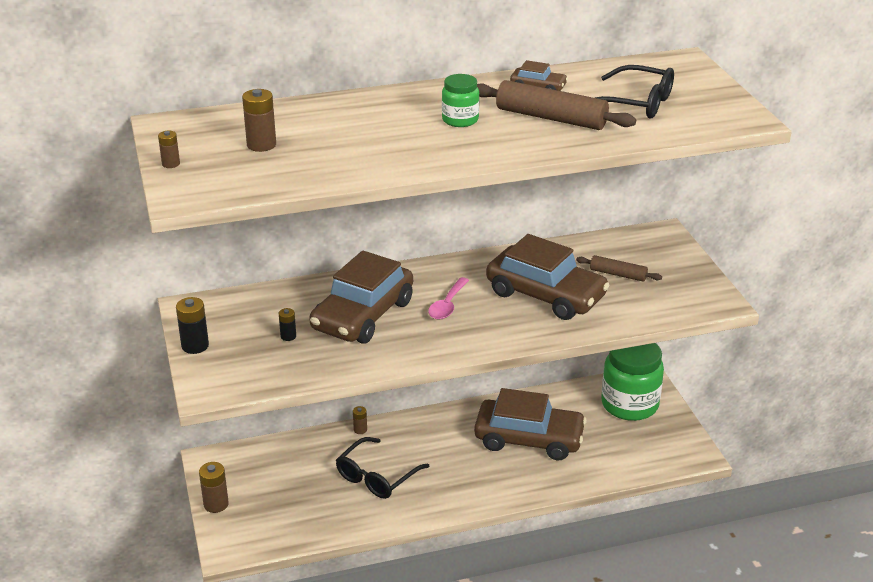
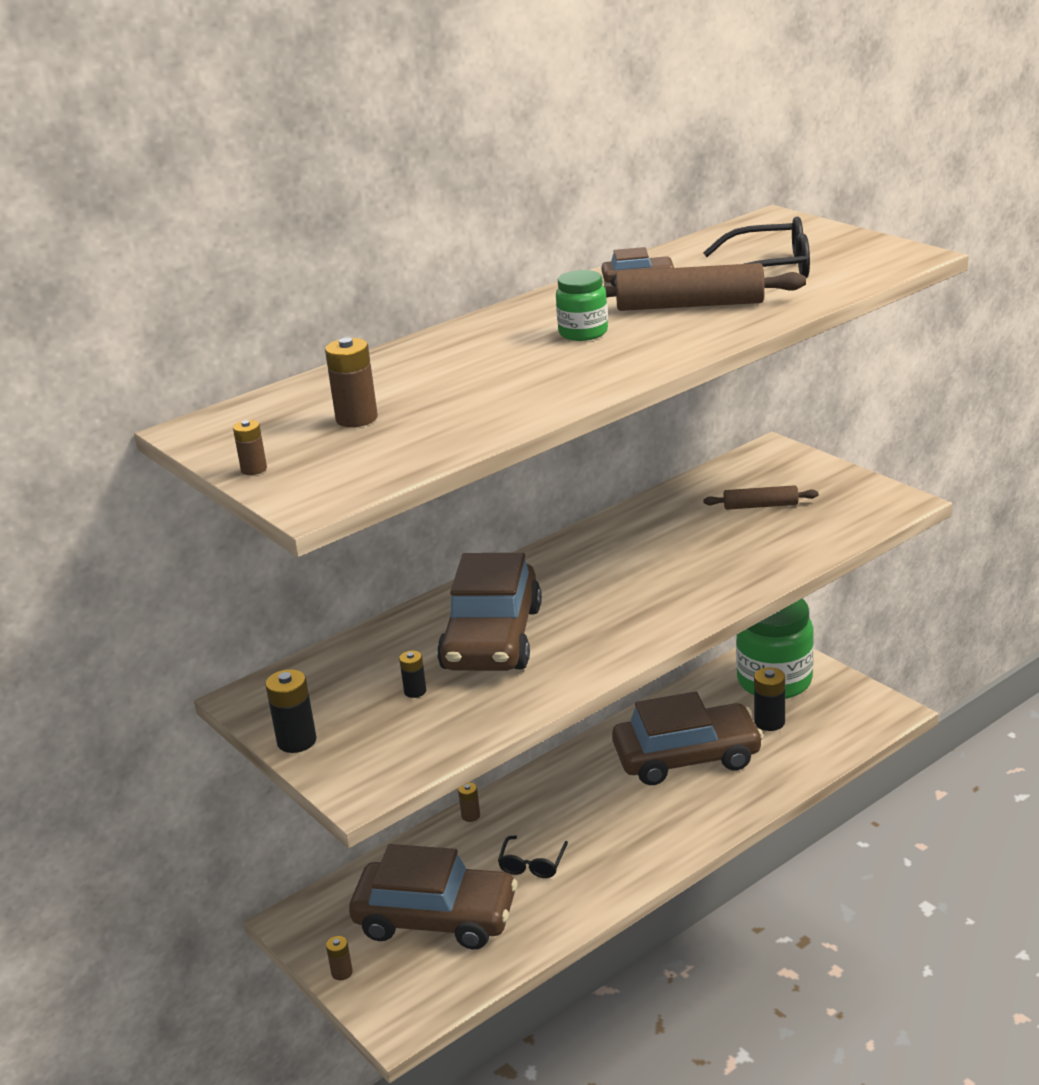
camera: 20 degrees left, 5 degrees down
brown battery [199,462,229,513] -> brown battery [326,936,353,980], size x0.59
black glasses [336,437,430,499] -> black glasses [498,835,568,878], size x0.61
pink spoon [428,277,469,320] -> none
brown car [486,234,610,320] -> brown car moved to [349,844,518,950]
none -> black battery [754,667,785,731]

